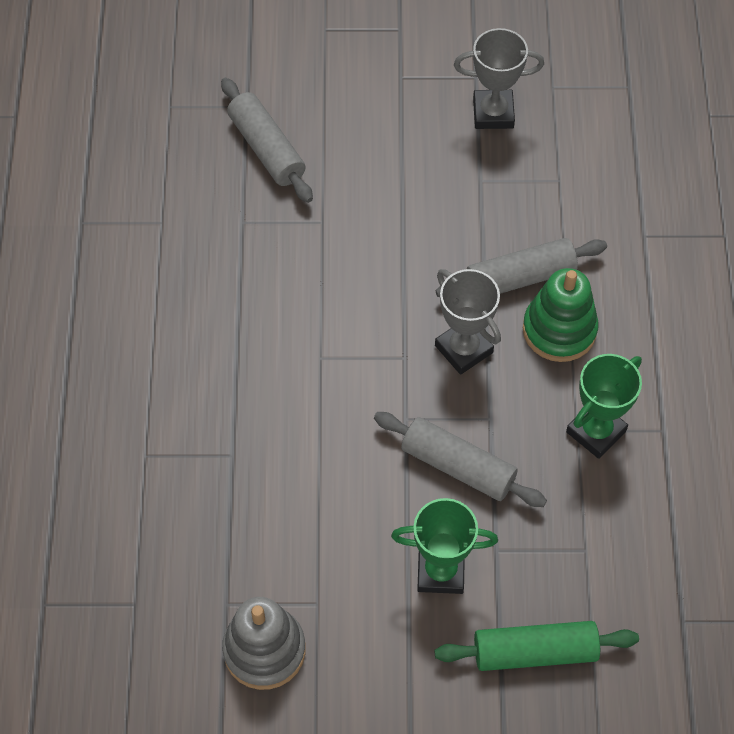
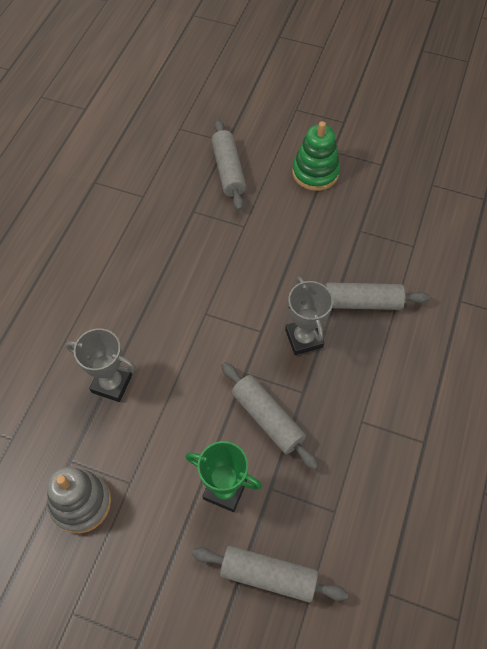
camera: 20 degrees right, 0 degrees up
green rolling pin [435,621,639,671] -> grey rolling pin [192,546,348,602]
grey trophy [454,28,544,129] -> grey trophy moved to [65,328,136,402]
green stacking toy [523,268,599,362] -> green stacking toy moved to [292,121,340,191]
green trophy [566,354,642,459] -> none

